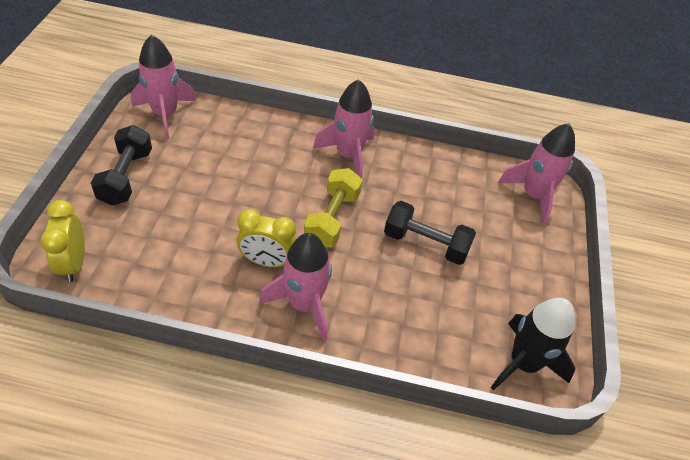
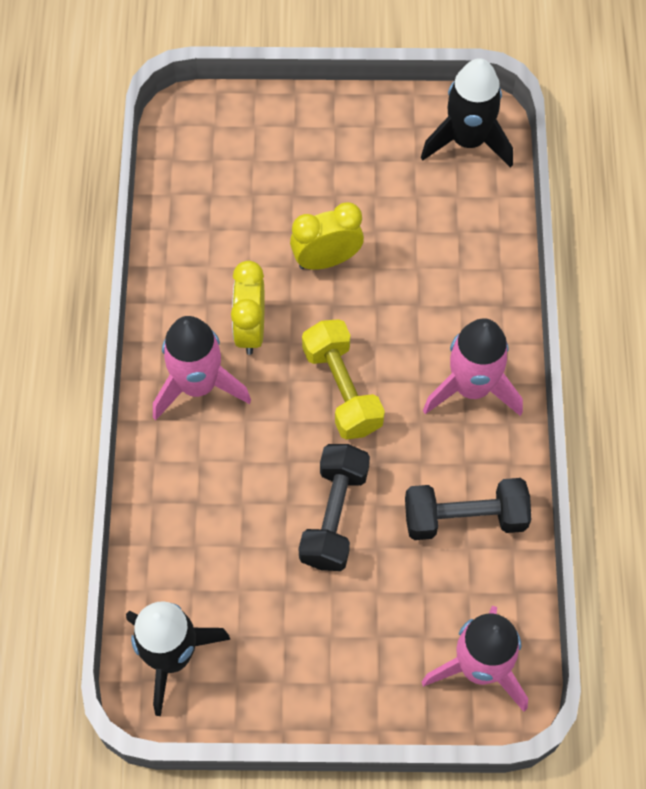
camera: 85 degrees right, 15 degrees up
yellow clock [40,200,85,282] -> yellow clock moved to [290,202,364,270]
black dumbbell [91,125,152,206] -> black dumbbell moved to [405,478,531,540]
pink rocket [131,35,196,139] -> black rocket [421,58,513,168]
yellow dumbbell [304,168,362,247] -> yellow dumbbell turned 60 degrees clockwise [302,319,385,440]

